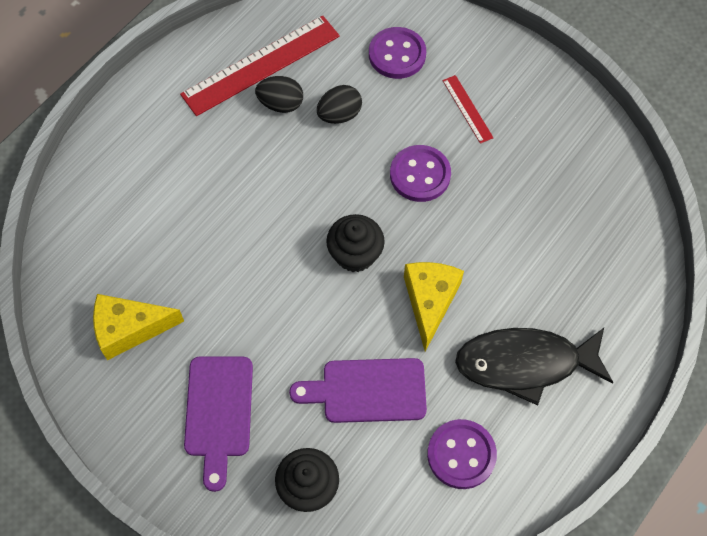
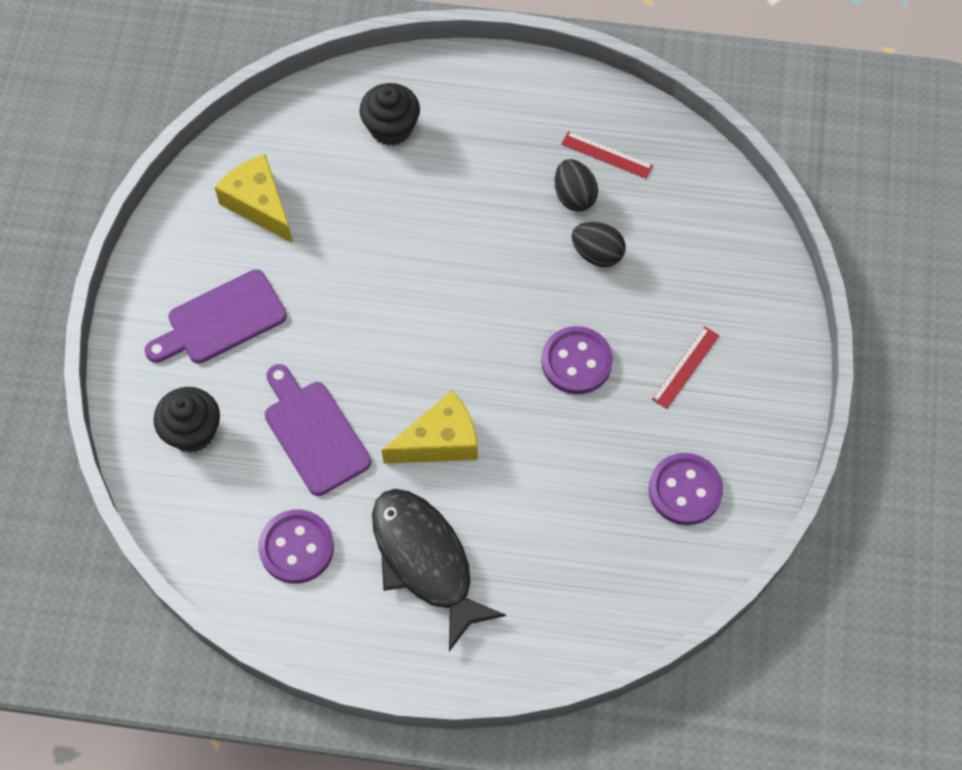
camera: 60 degrees right, 0 degrees up
red ruler [180,16,340,116] -> red ruler [561,131,653,179], size x0.47
black cupcake [326,214,385,272] -> black cupcake moved to [359,83,420,146]
purple button [369,27,426,79] -> purple button moved to [648,453,723,525]

